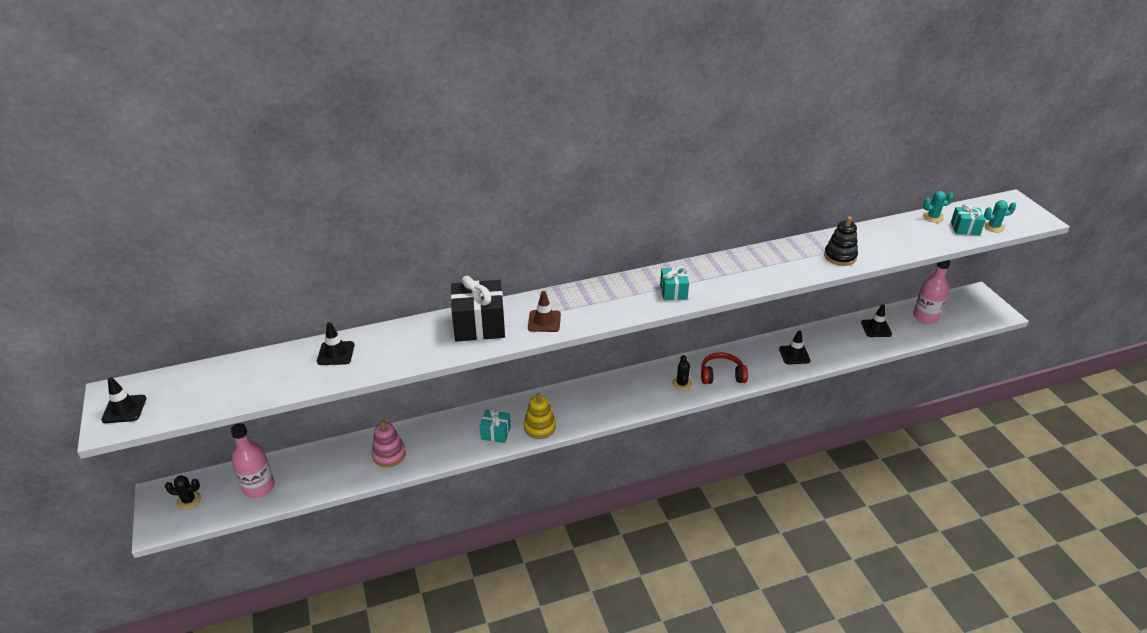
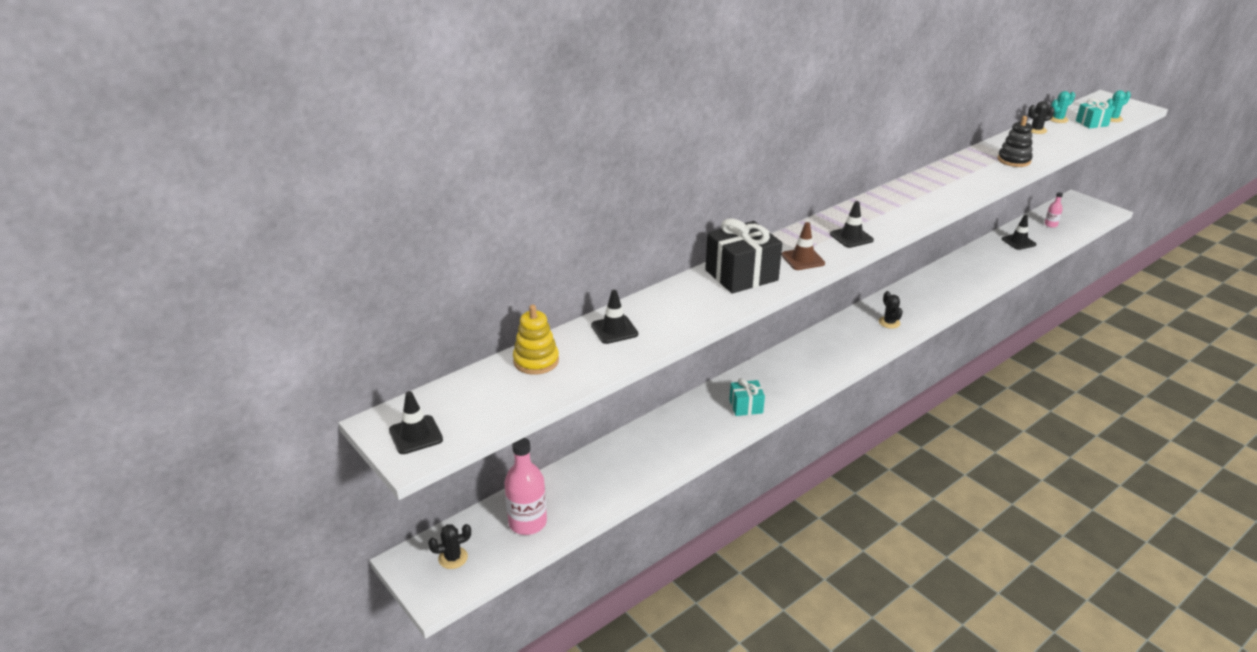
camera: 20 degrees left, 5 degrees down
pink stacking toy [372,420,406,468] -> none
yellow stacking toy [524,393,556,439] -> yellow stacking toy moved to [513,305,559,375]
turquoise gift [660,266,689,300] -> none
red headphones [701,353,748,384] -> none
black traffic cone [779,330,810,365] -> black traffic cone moved to [830,201,874,248]
pink bottle [913,260,950,324] -> pink bottle [1045,192,1063,228], size x0.51
none -> black cactus [1028,101,1055,134]

